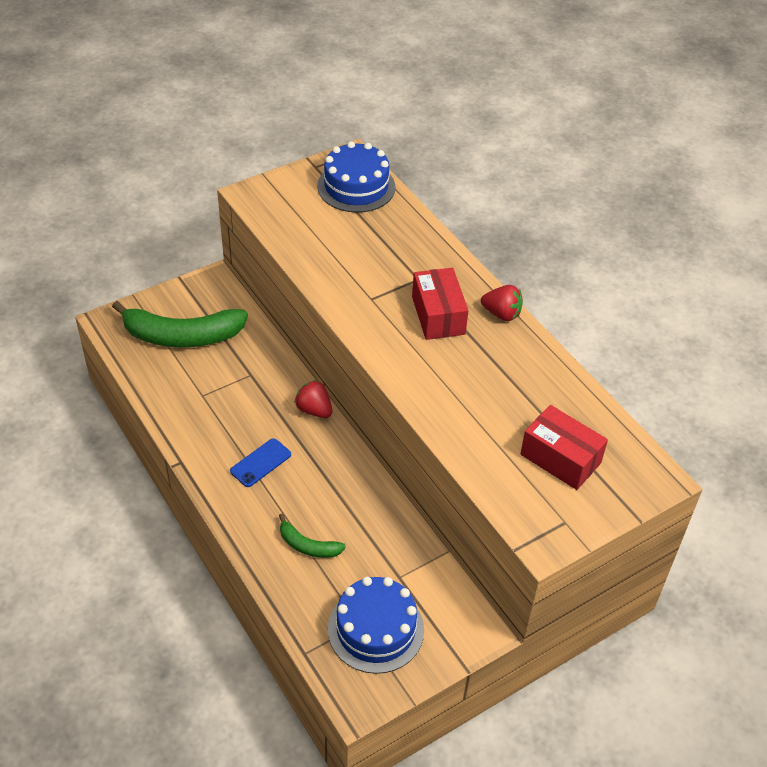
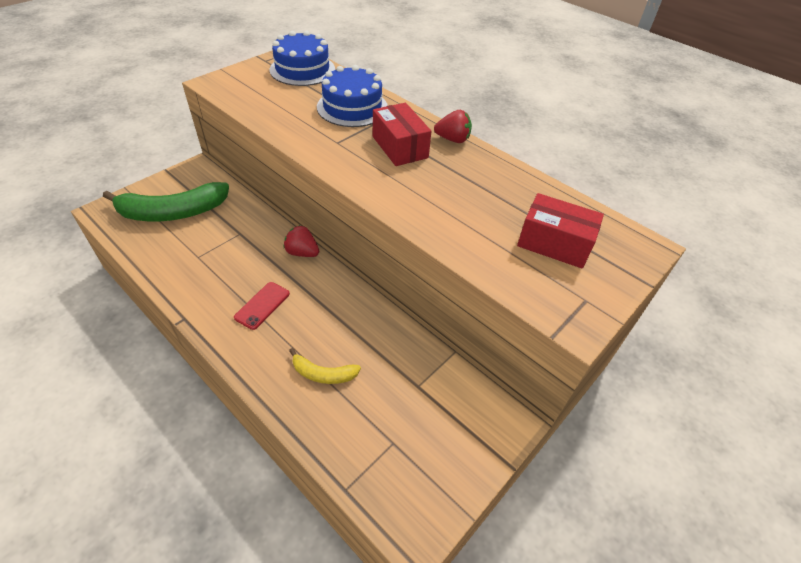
camera: 15 degrees left, 0 degrees up
blue phone [230,438,291,487] -> red phone [234,282,290,330]
green banana [279,513,346,558] -> yellow banana [289,348,361,384]
blue cake [328,577,424,674] -> blue cake moved to [317,65,388,127]

